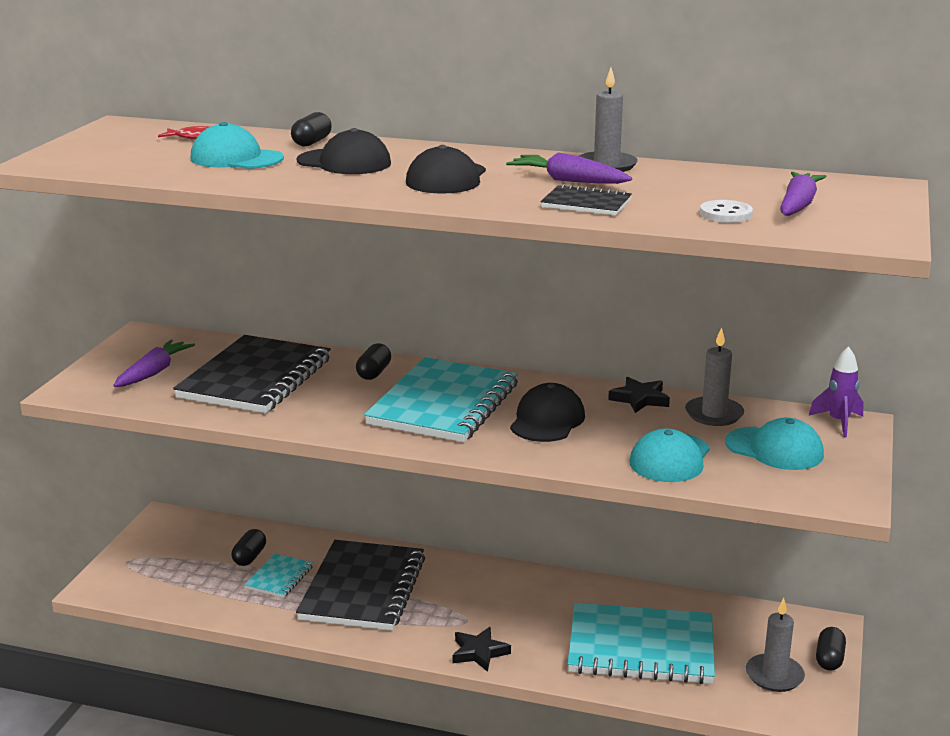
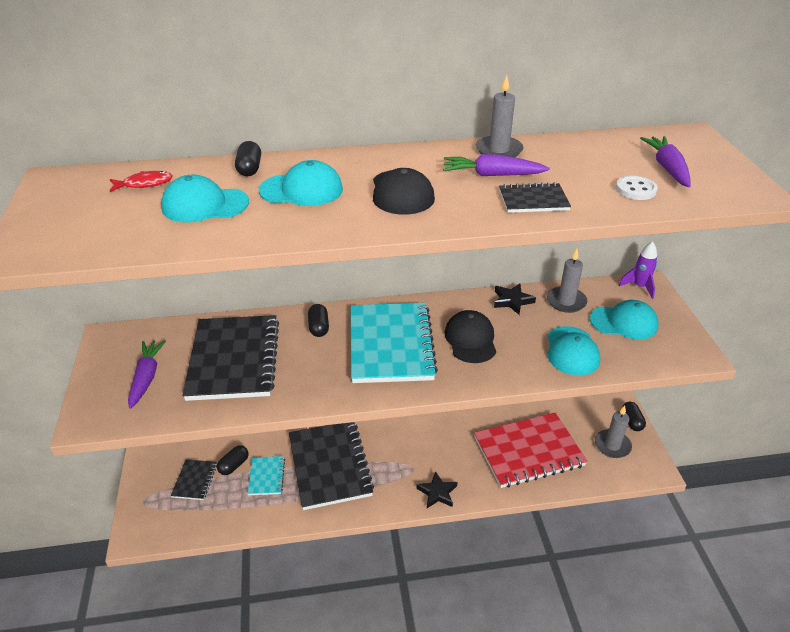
camera: 25 degrees left, 15 degrees up
black capsule [232,529,266,566] -> black capsule turned 45 degrees clockwise [217,445,249,475]
black cap [297,128,391,174] -> turquoise cap [259,160,343,206]
turquoise notebook [568,603,715,684] -> red notebook [474,412,587,488]
none -> black notebook [171,459,217,500]

